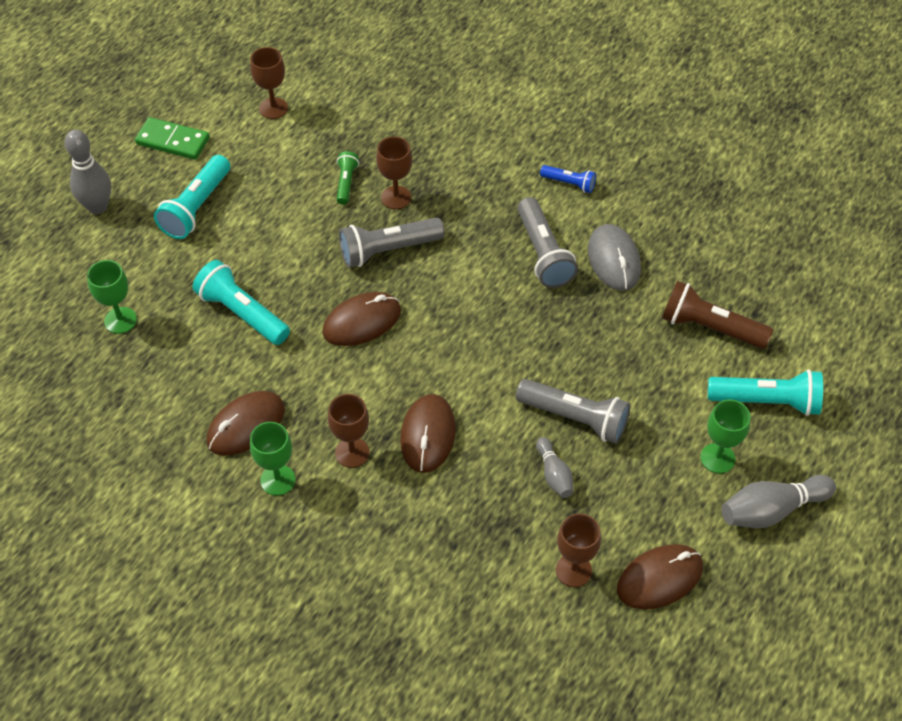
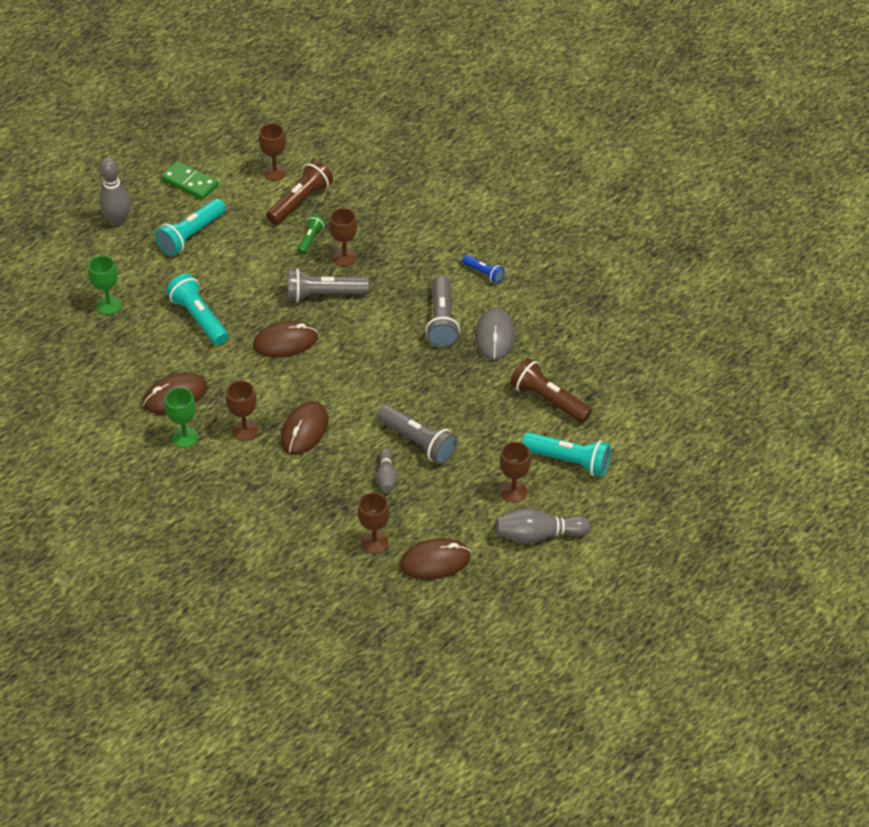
camera: 15 degrees right, 5 degrees down
green goblet [701,400,751,473] -> brown goblet [500,442,531,503]
none -> brown flashlight [266,160,333,225]

